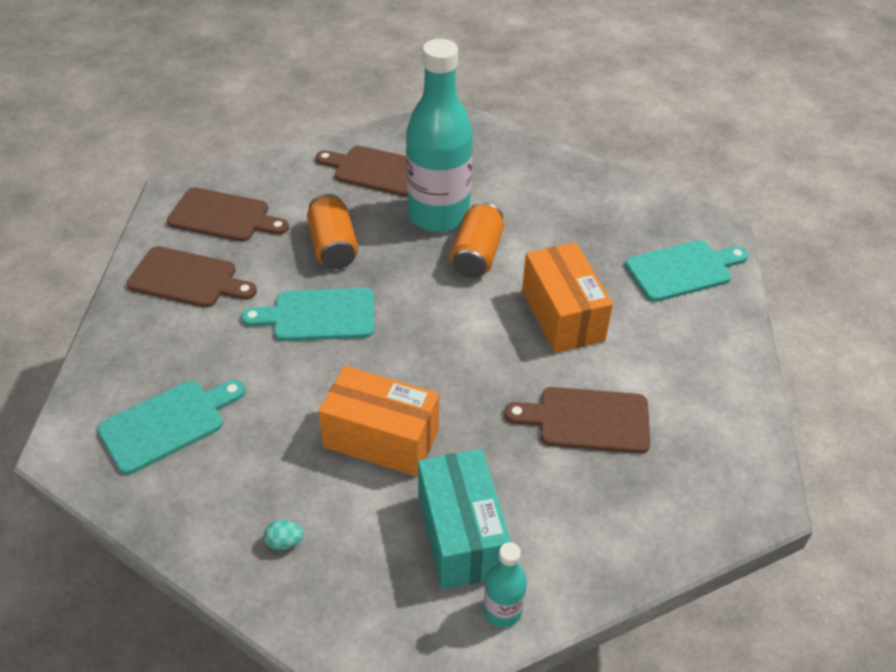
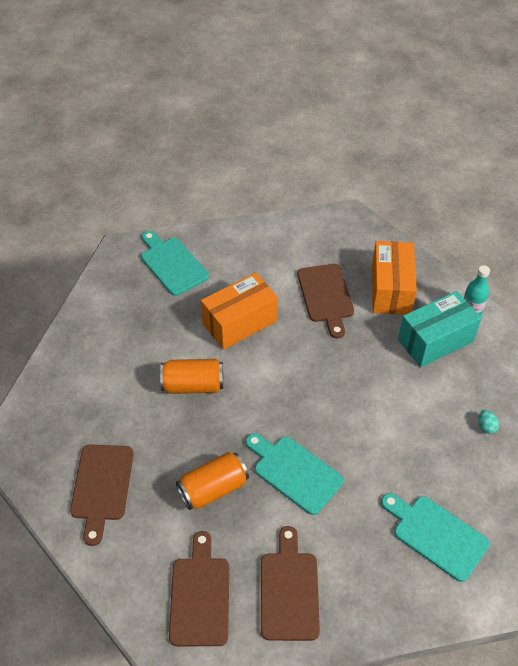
camera: 105 degrees left, 5 degrees up
turquoise cutting board [241,288,375,341] -> turquoise cutting board turned 150 degrees clockwise [246,433,344,515]
orange box [318,366,439,476] -> orange box moved to [372,241,417,315]
turquoise bottle [406,39,473,232] -> none

